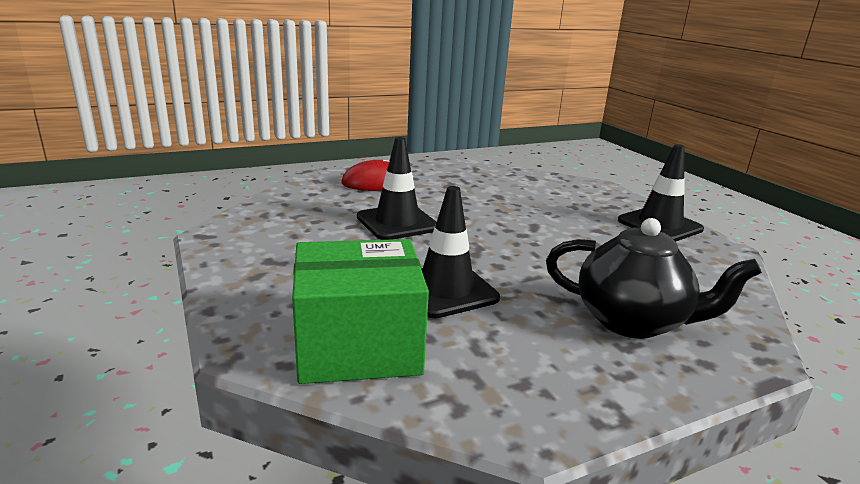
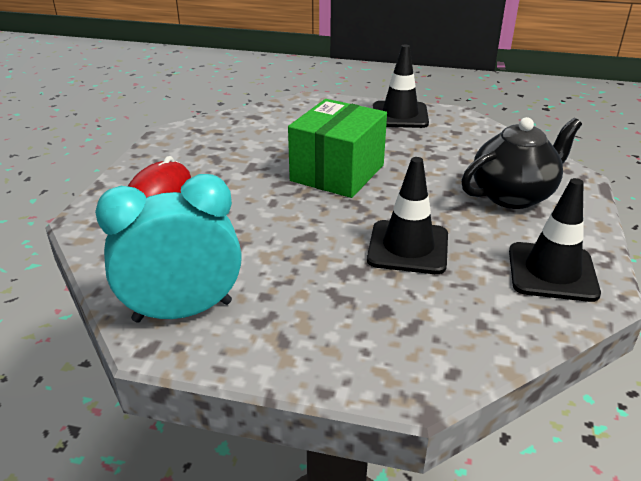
camera: 50 degrees left, 10 degrees up
green box [292,239,429,384] -> green box moved to [288,99,387,198]
black traffic cone [357,137,437,240] -> black traffic cone moved to [509,178,601,302]
none -> turquoise clock [95,174,242,323]

